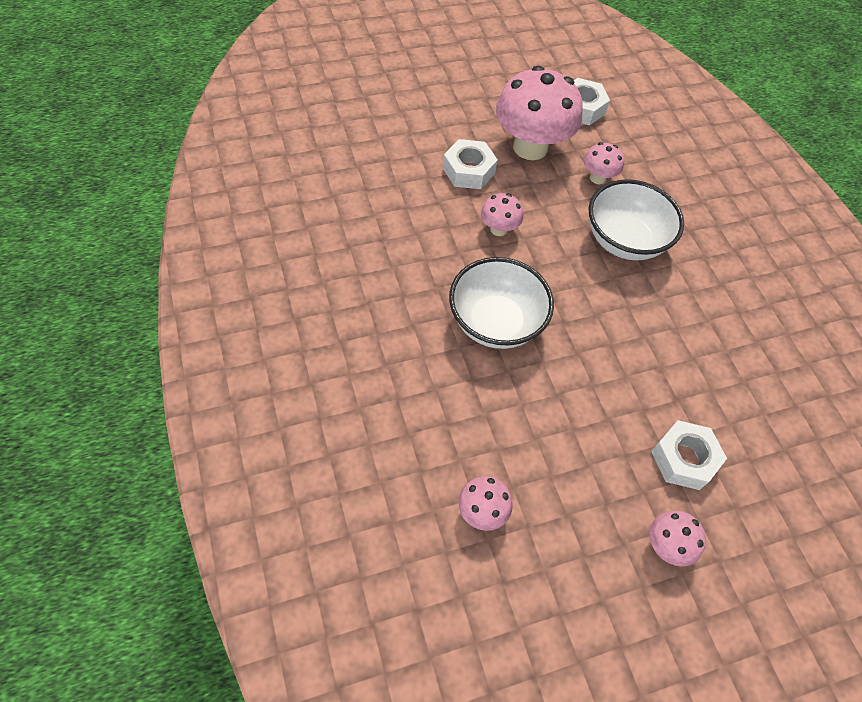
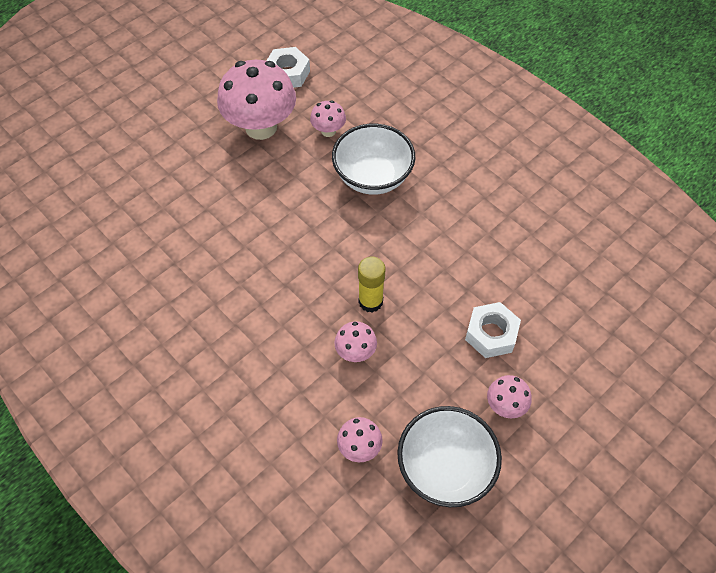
camera: 20 degrees left, 0 degrees up
white nut [443,139,498,189] -> none
white bowl [449,257,554,349] -> white bowl moved to [397,406,502,507]
pink mushroom [481,193,523,236] -> pink mushroom moved to [334,321,377,362]
none -> yellow glue stick [358,257,386,312]

